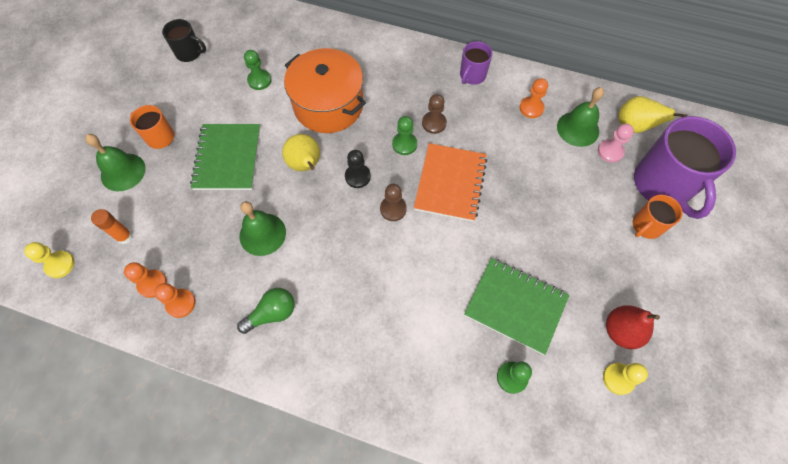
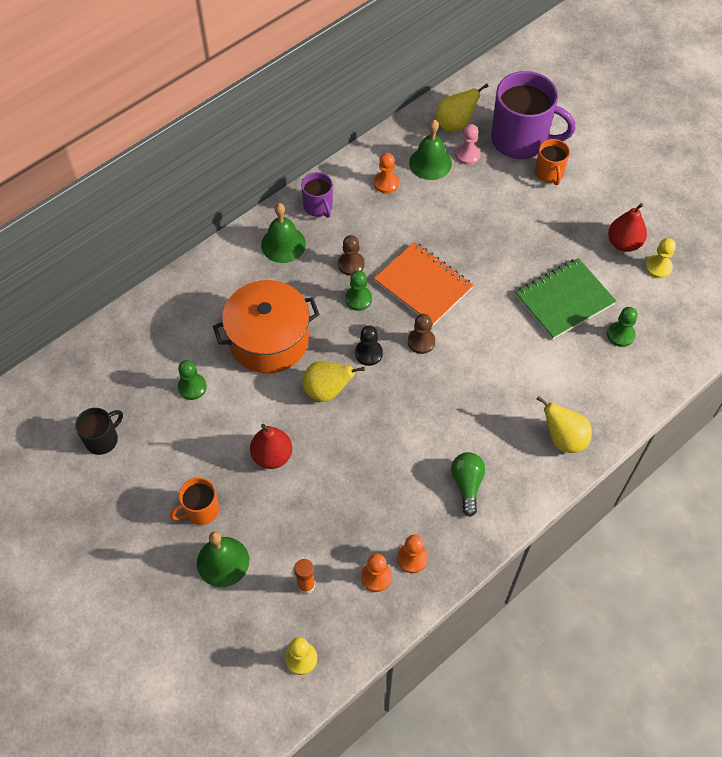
camera: 60 degrees left, 5 degrees down
green notebook [190,124,260,190] -> red pear [250,424,292,469]
green bell [240,201,286,256] -> green bell moved to [261,203,306,263]
none -> yellow pear [537,396,592,453]

